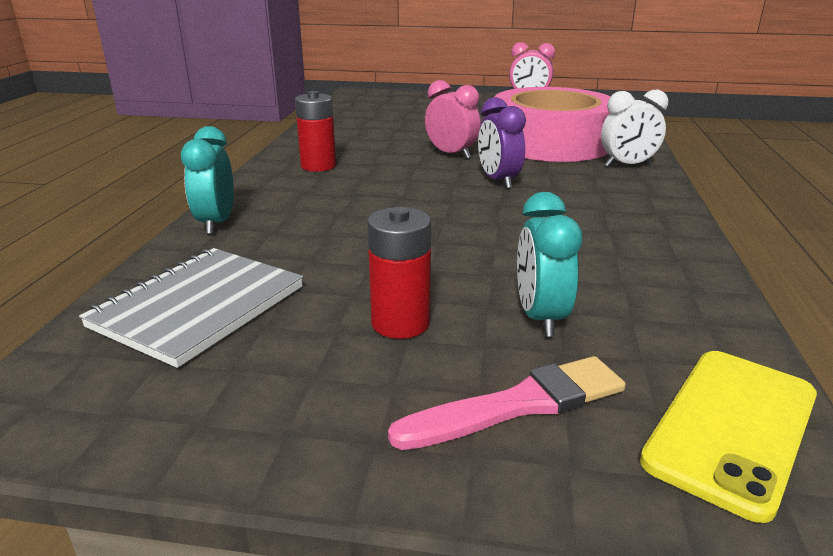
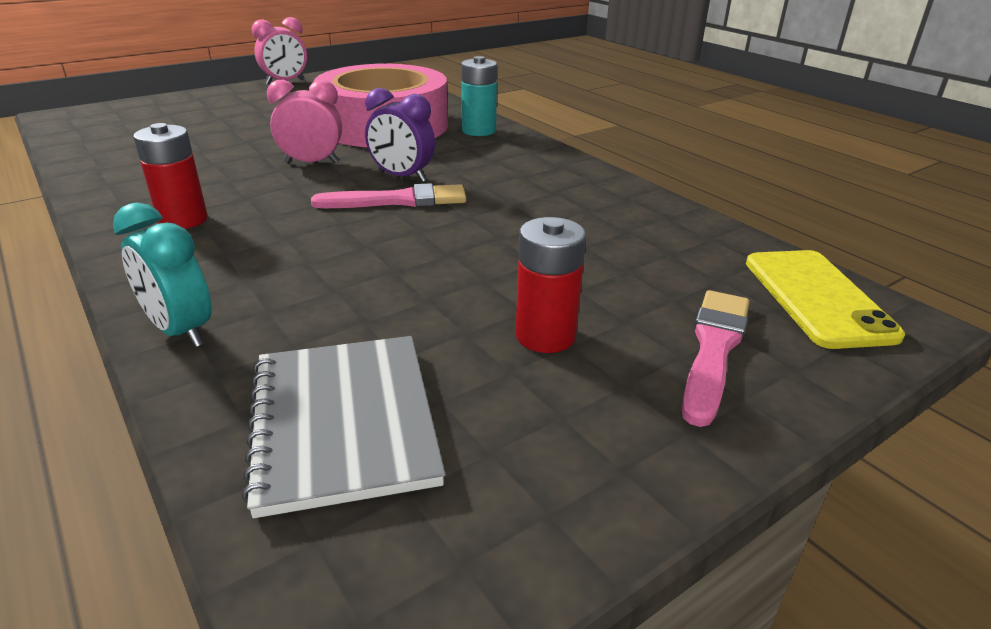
camera: 45 degrees left, 5 degrees up
turquoise clock [517,192,582,337] -> none
white clock [601,90,668,167] -> turquoise battery [461,56,497,136]
none -> pink brush [311,183,466,208]

